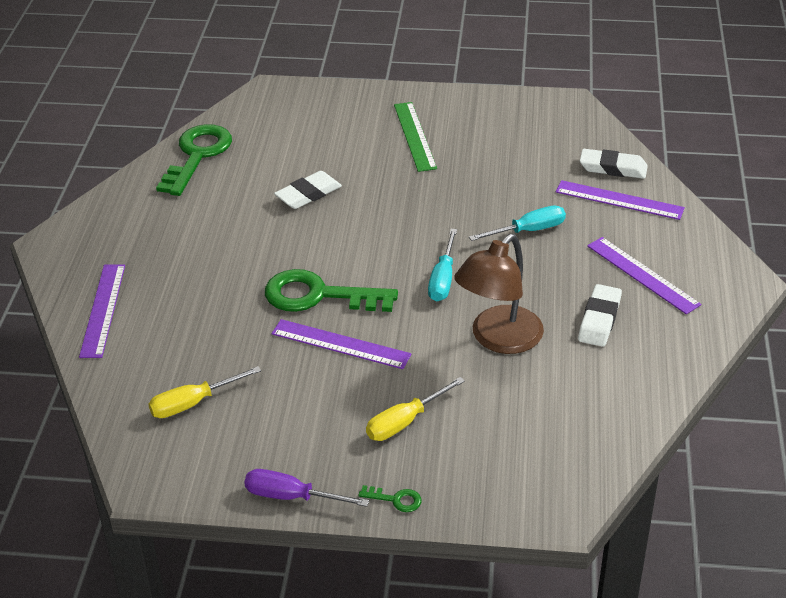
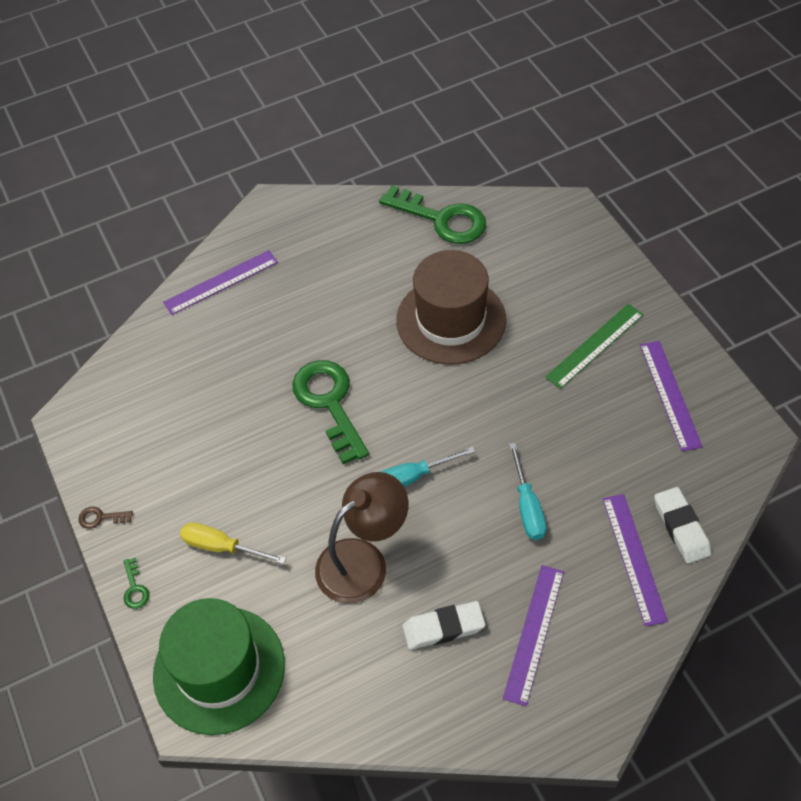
camera: 60 degrees right, 15 degrees up
yellow screwdriver [148,366,261,418] -> none
green key [156,124,232,196] -> green key turned 45 degrees clockwise [379,185,486,244]
purple screwdriver [244,469,369,507] -> brown key [78,506,133,529]
purple ruler [271,319,411,369] -> purple ruler moved to [640,341,703,451]
white eraser [274,171,342,209] -> brown hat [396,250,506,365]
brown lamp [454,234,544,354] -> brown lamp turned 135 degrees clockwise [315,472,409,604]
turquoise screwdriver [469,205,566,241] -> turquoise screwdriver turned 45 degrees clockwise [509,443,547,540]
none -> green hat [153,598,285,735]

